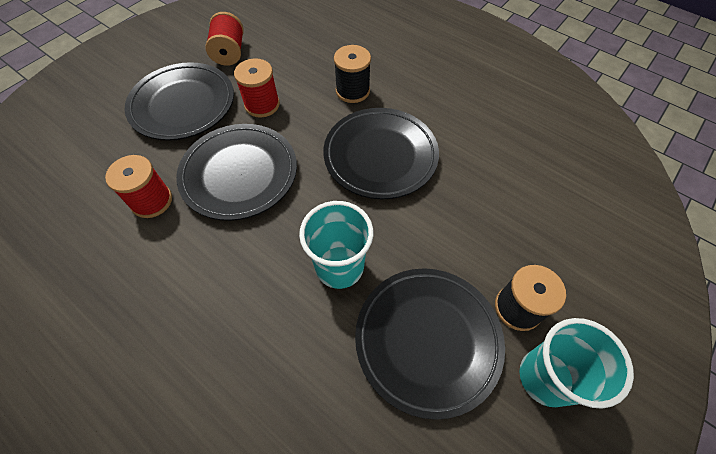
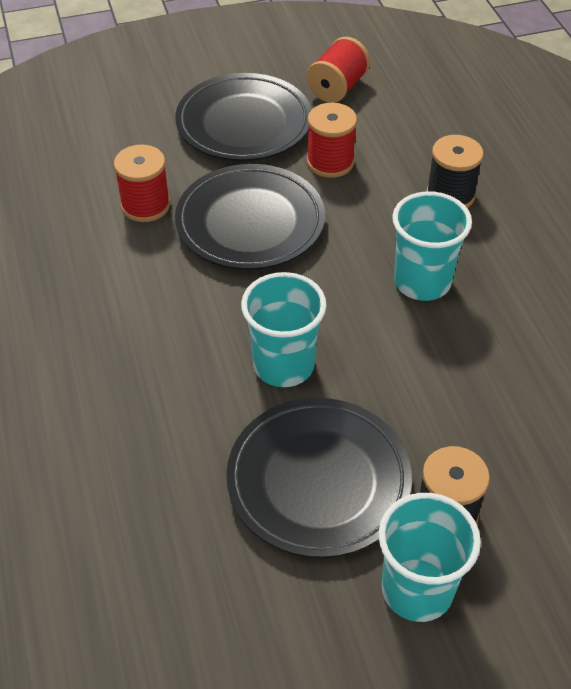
camera: 35 degrees right, 10 degrees down
black plate [323,108,439,199] -> turquoise cup [392,191,472,301]

